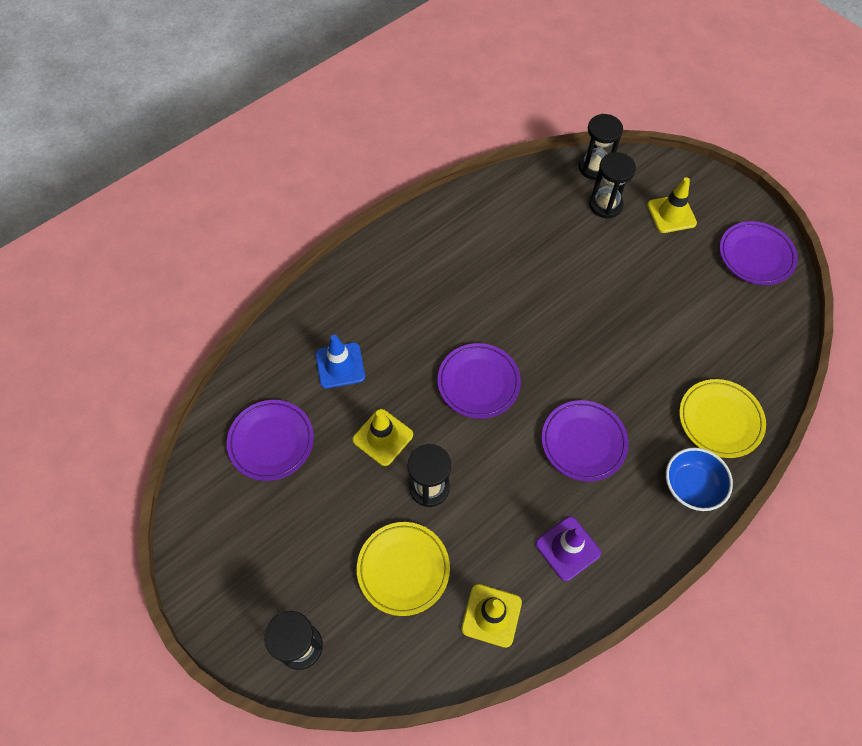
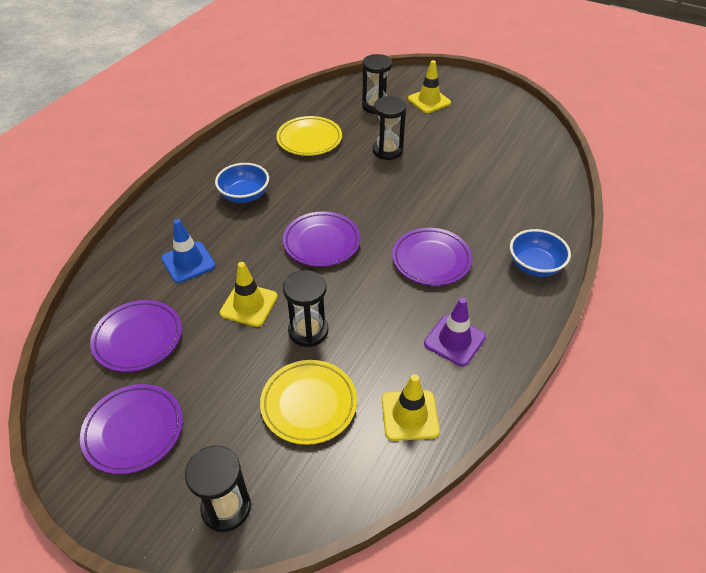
camera: 20 degrees left, 15 degrees down
black hourglass [578,114,623,180] -> black hourglass moved to [373,96,406,160]
yellow plate [679,379,766,458] -> yellow plate moved to [276,116,342,156]
purple plate [719,221,798,285] -> purple plate moved to [80,384,183,474]
none -> blue bowl [215,163,269,203]

